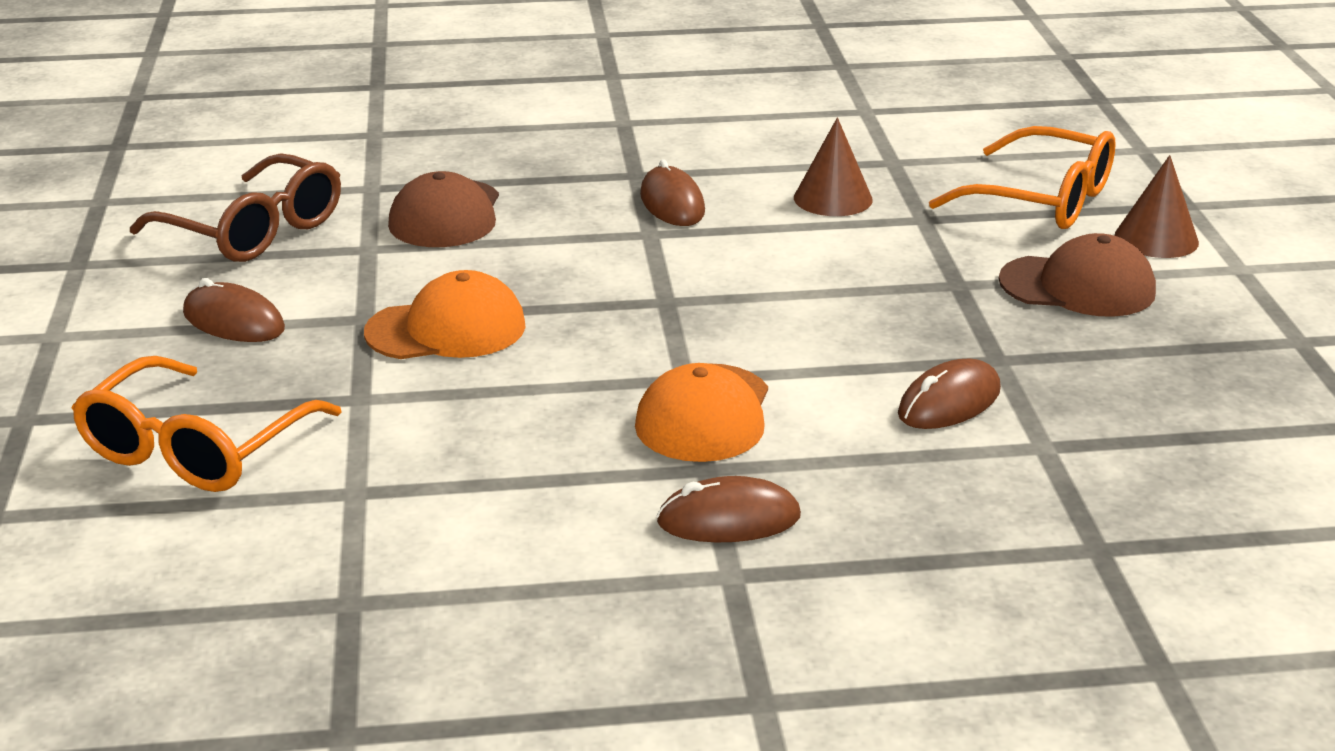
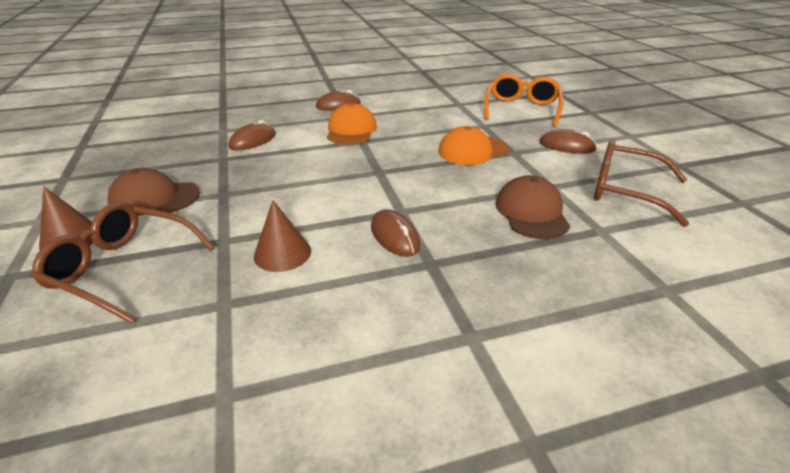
camera: 170 degrees right, 5 degrees up
orange glasses [929,126,1116,229] -> brown glasses [31,202,215,324]

